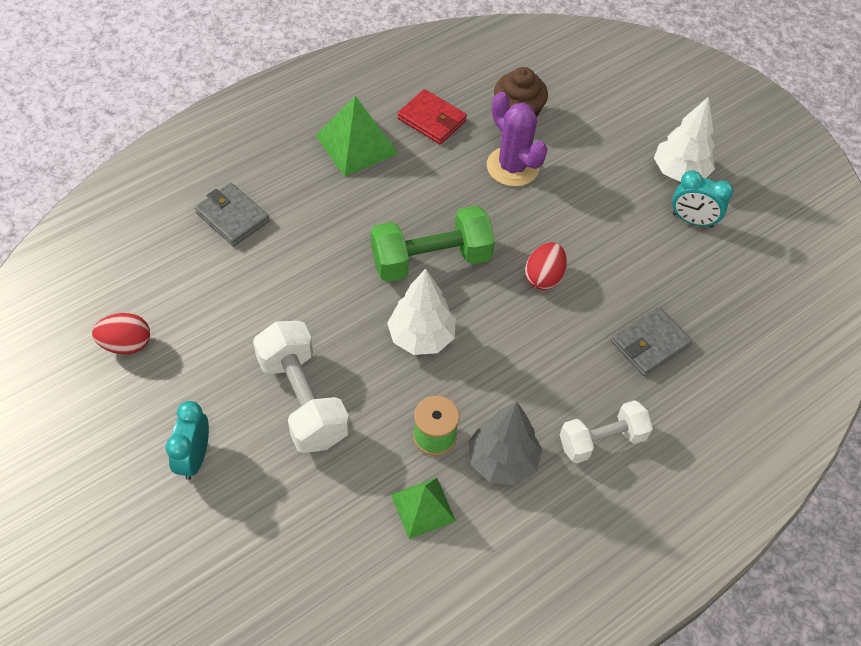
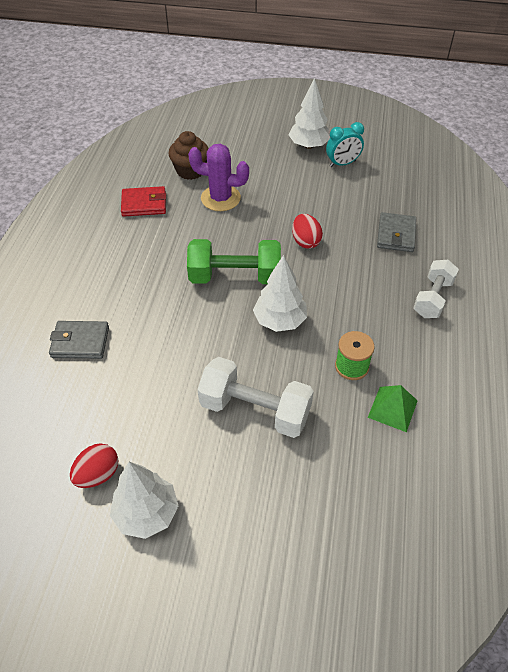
camera: 40 degrees left, 5 degrees down
turquoise clock [166,401,209,480] -> none
green pyramid [316,96,399,177] -> none
green dumbbell [371,205,495,282] -> green dumbbell turned 60 degrees clockwise [187,239,281,284]
grey tree [468,402,542,485] -> none
none -> white tree [110,462,178,539]

